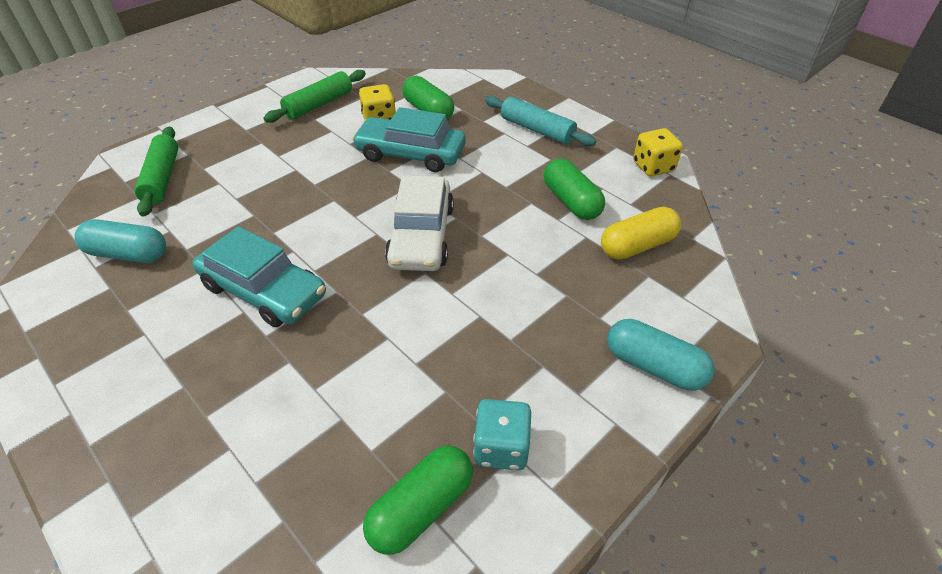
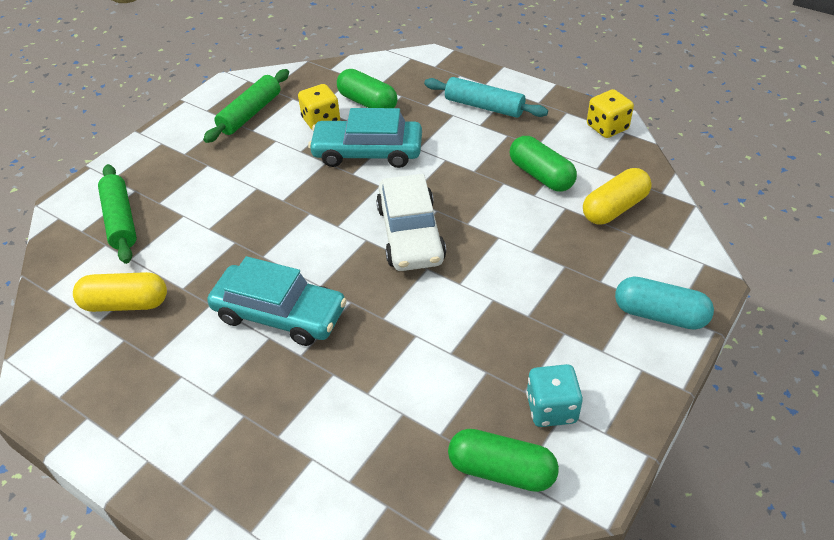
camera: 10 degrees left, 0 degrees up
turquoise capsule [75,219,166,263] -> yellow capsule [73,272,167,312]
green capsule [363,445,473,555] -> green capsule turned 75 degrees clockwise [448,429,559,492]

